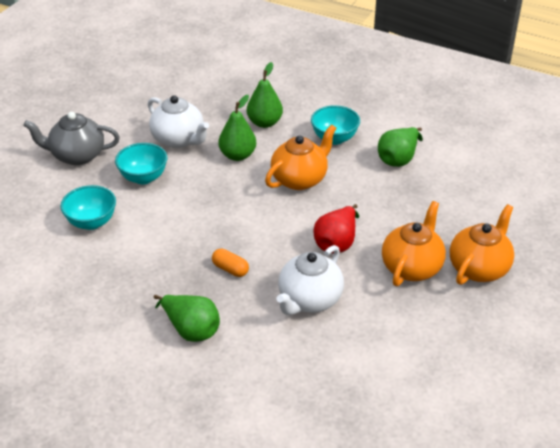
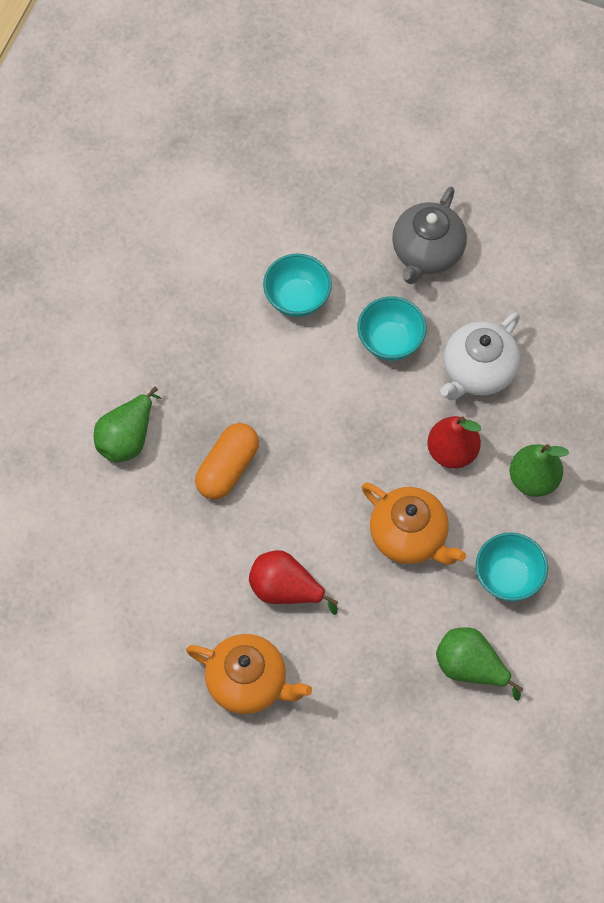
camera: 85 degrees right, 25 degrees up
grey teapot [23,112,120,165] -> grey teapot turned 150 degrees counterclockwise [392,187,467,284]
orange capsule [212,249,249,277] -> orange capsule [195,423,259,500], size x1.67
green pear [218,95,256,161] -> red pear [427,416,481,469]
white teapot [276,245,344,315] -> none
orange teapot [450,204,514,285] -> none

